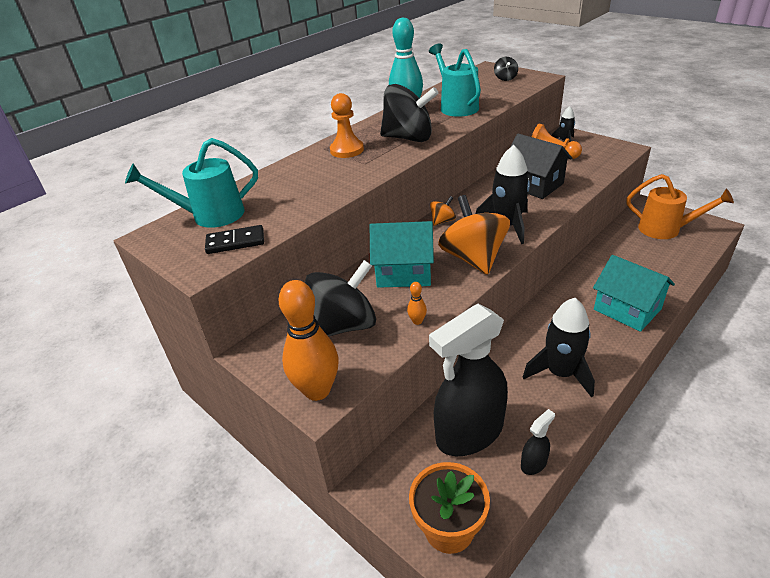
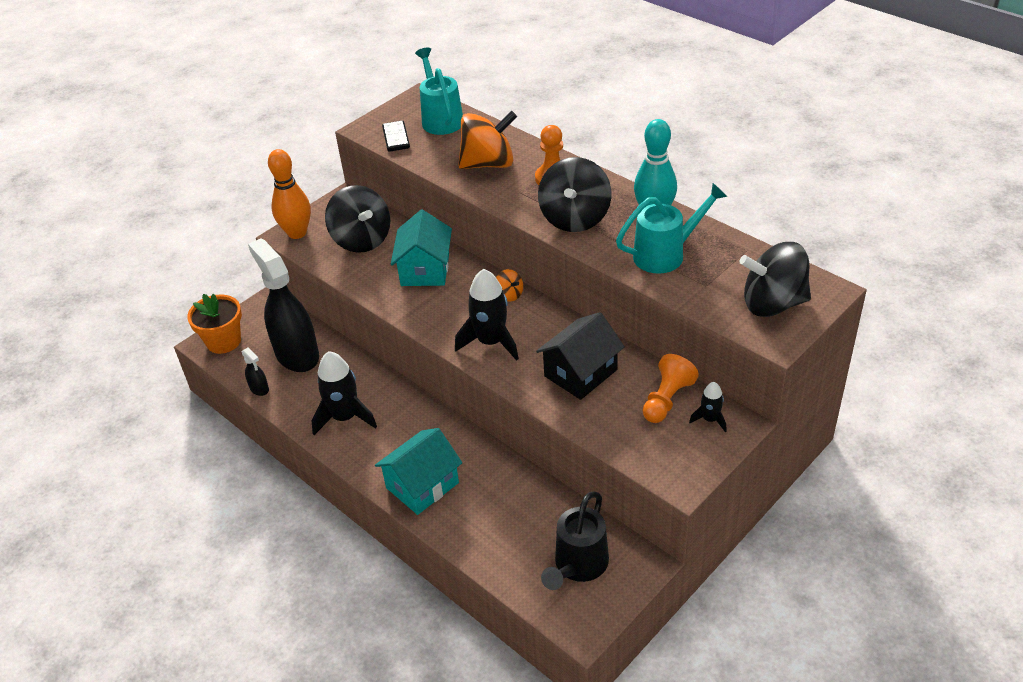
camera: 90 degrees right, 5 degrees up
orange bowling pin [407,282,427,325] -> none
orange spinning top [438,195,510,275] -> orange spinning top moved to [458,111,517,169]
black spinning top [494,57,518,81] -> black spinning top [739,242,811,317], size x2.21
orange watering can [626,174,734,239] -> black watering can [541,491,609,590]

